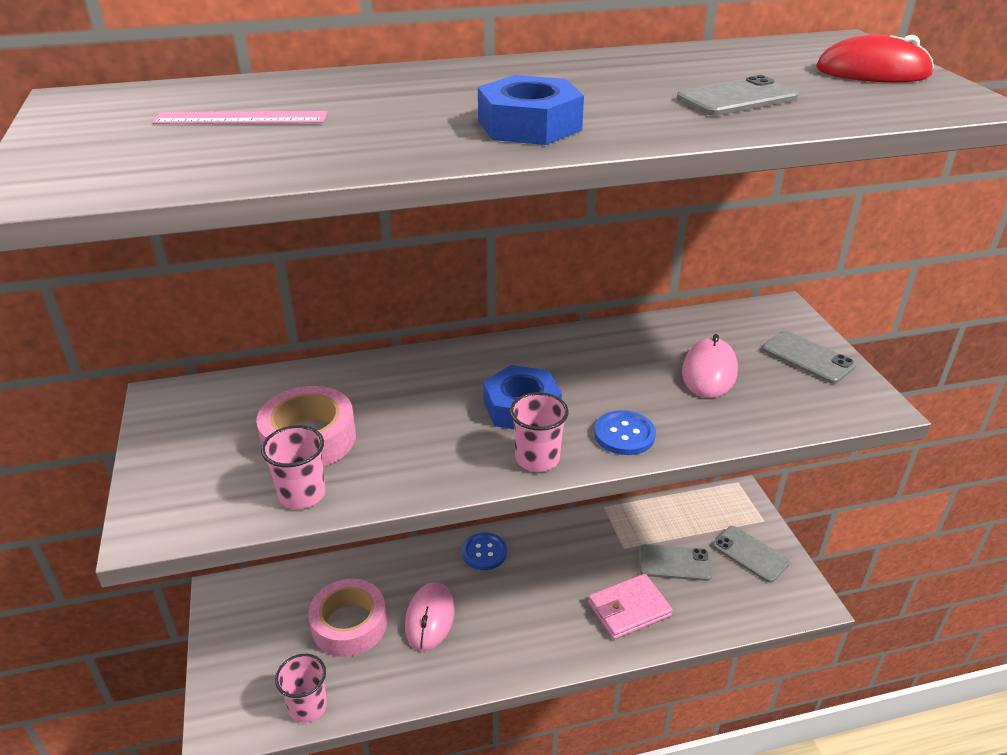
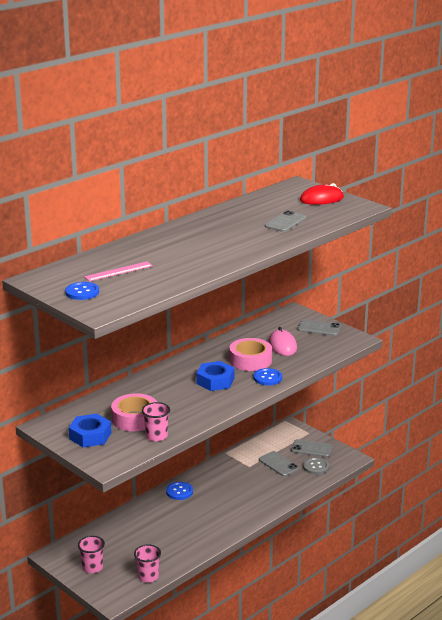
camera: 30 degrees left, 10 degrees down
pink tape [308,579,387,657] -> pink tape moved to [230,338,272,371]
pink mouse [405,582,455,651] -> none
blue nut [478,75,584,145] -> blue nut moved to [69,414,111,448]
pink cup [510,392,569,472] -> pink cup moved to [78,536,105,573]
pink wallet [588,574,673,640] -> none
grey phone [639,544,712,581] -> grey phone turned 75 degrees clockwise [259,451,299,477]
none -> blue button [65,282,99,300]
none -> grey button [303,457,329,475]

